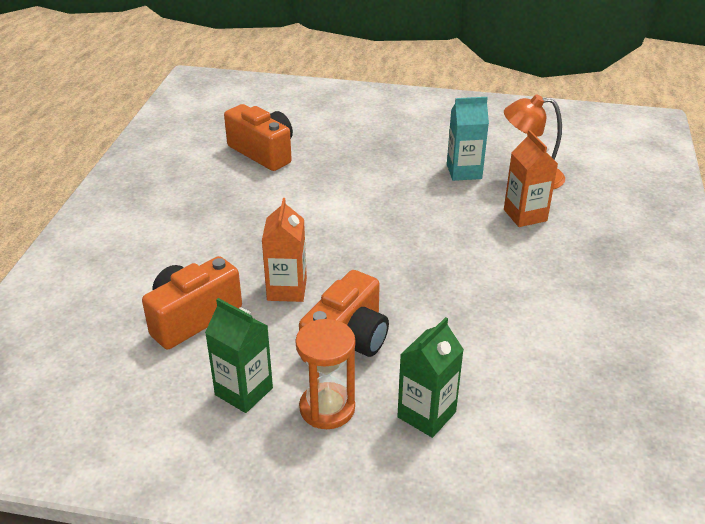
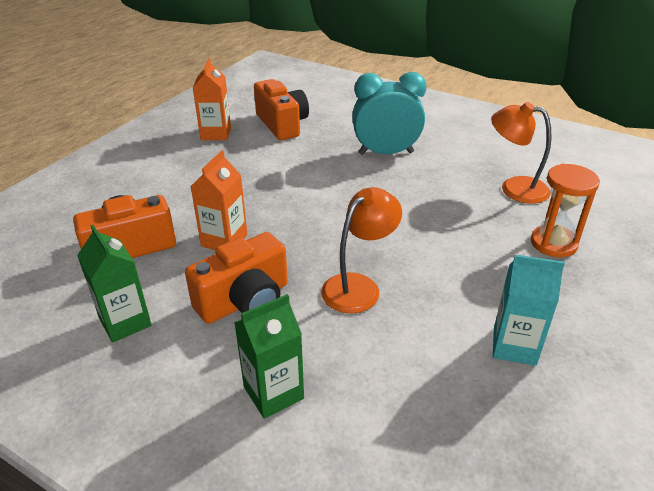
camera: 20 degrees right, 0 degrees up
orange hourglass [295,319,355,429] -> orange hourglass moved to [531,164,600,258]
turquoise carton [447,97,489,181] -> turquoise carton moved to [493,255,565,366]
orange carton [504,130,558,227] -> orange carton moved to [193,58,231,140]
none -> orange lamp [321,187,402,313]
none -> turquoise clock [352,72,426,155]

